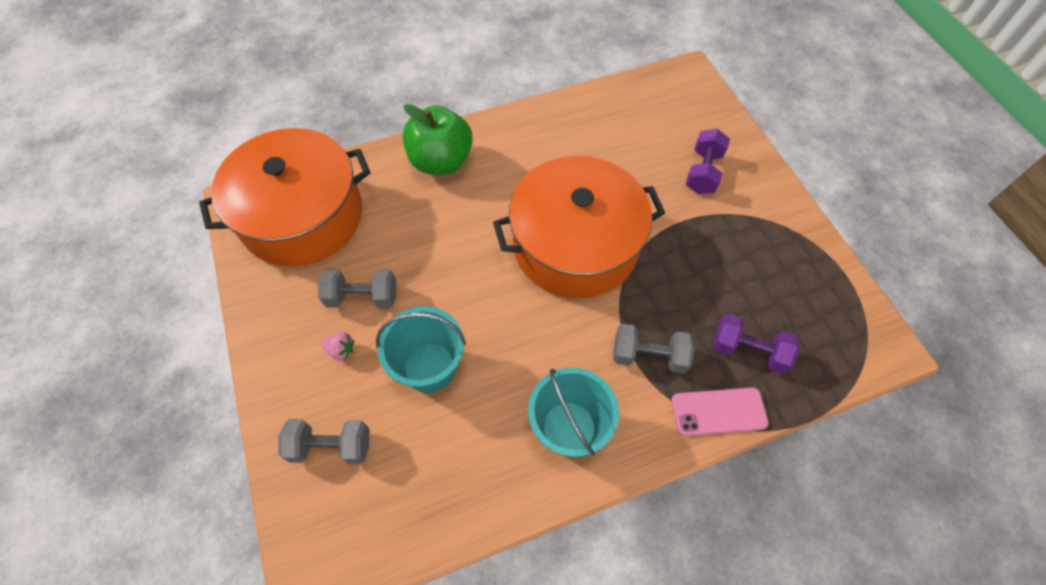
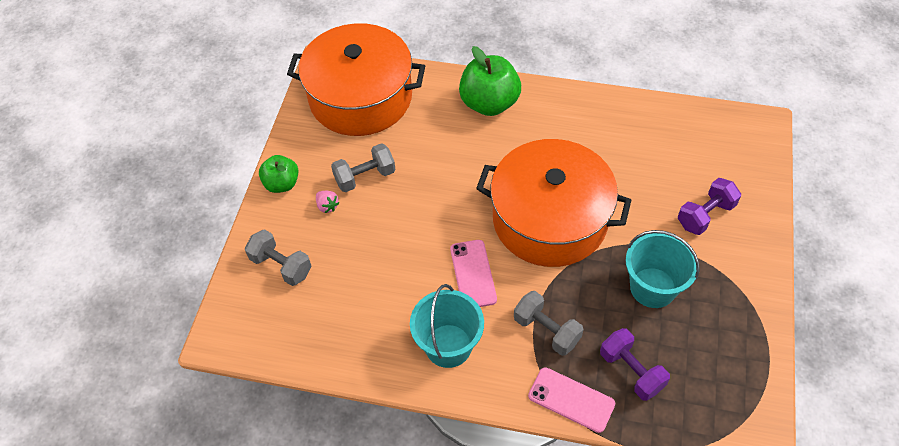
camera: 35 degrees right, 5 degrees down
grey dumbbell [318,269,396,309] -> grey dumbbell turned 60 degrees counterclockwise [331,143,396,192]
turquoise bucket [376,306,466,393] -> turquoise bucket moved to [626,230,700,308]
none -> green apple [259,155,299,193]
none -> pink phone [450,240,497,307]

